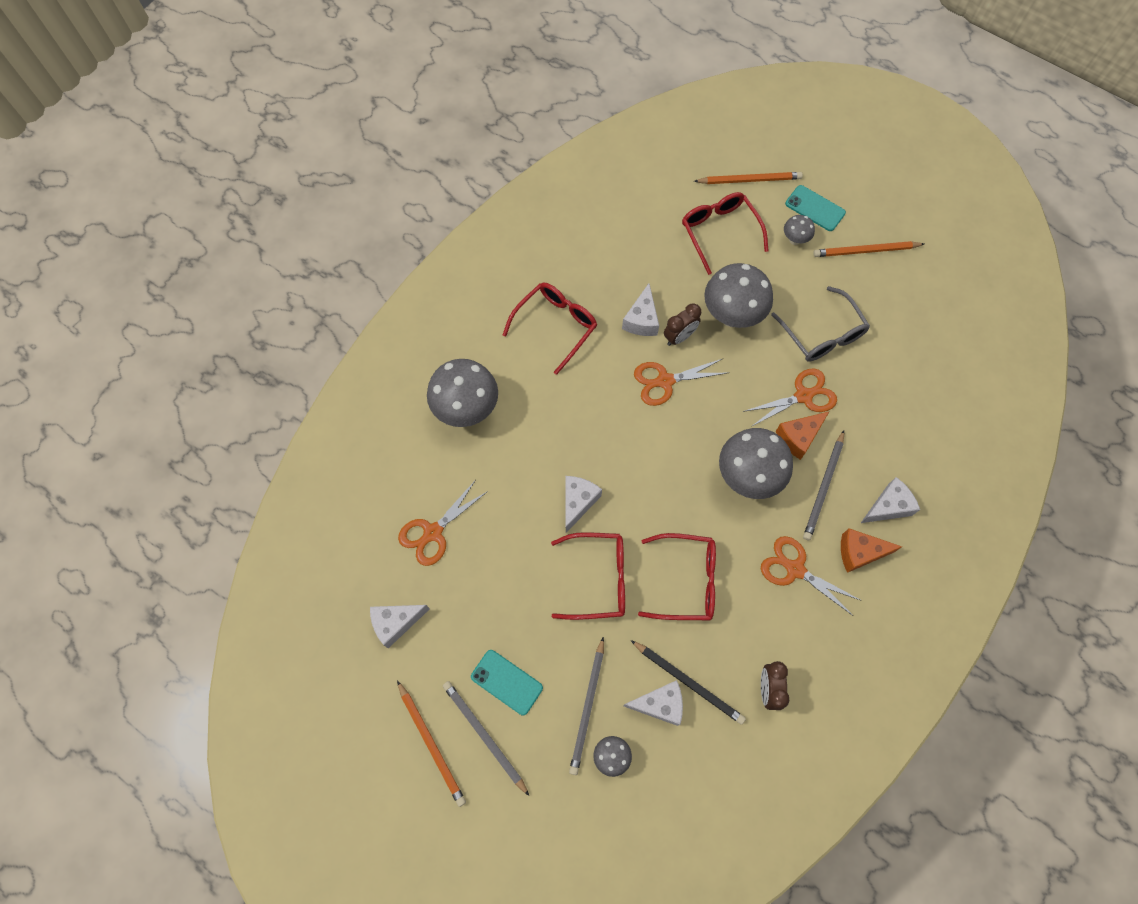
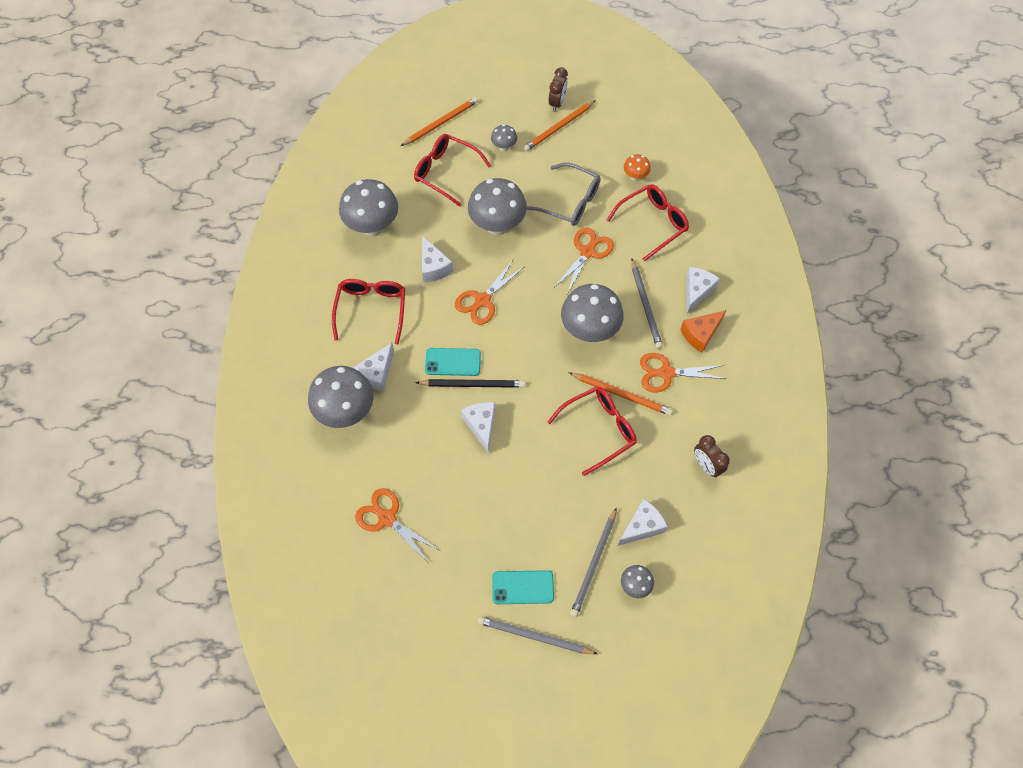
camera: 35 degrees left, 5 degrees down
white cheese [370,605,430,648] -> white cheese moved to [353,343,394,391]
orange pencil [397,680,466,807] -> orange pencil moved to [568,372,673,416]
orange scissors [398,481,488,566] -> orange scissors turned 120 degrees clockwise [355,488,439,562]
red glasses [551,532,625,620] -> red glasses moved to [607,184,689,262]
grey pencil [569,637,604,775] -> grey pencil turned 45 degrees clockwise [570,507,617,617]
black pencil [631,640,746,725] -> black pencil moved to [415,379,525,388]
brown clock [664,303,701,346] -> brown clock moved to [549,67,568,112]
orange cheese [776,411,830,460] -> none
turquoise phone [785,185,846,231] -> turquoise phone moved to [425,348,481,376]
none -> grey mushroom [339,179,398,237]
none -> orange mushroom [624,154,651,181]

